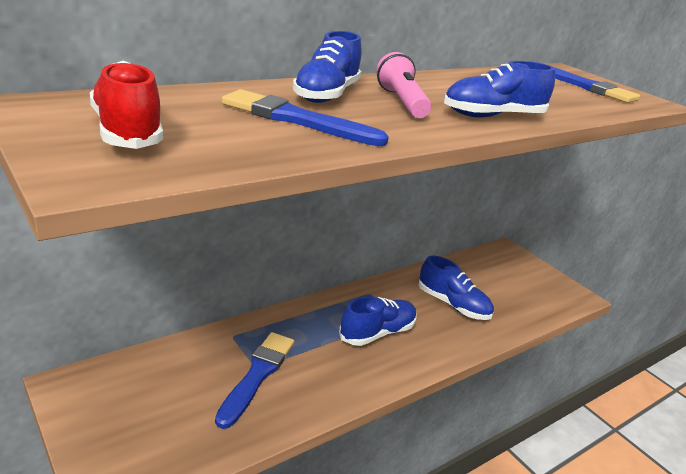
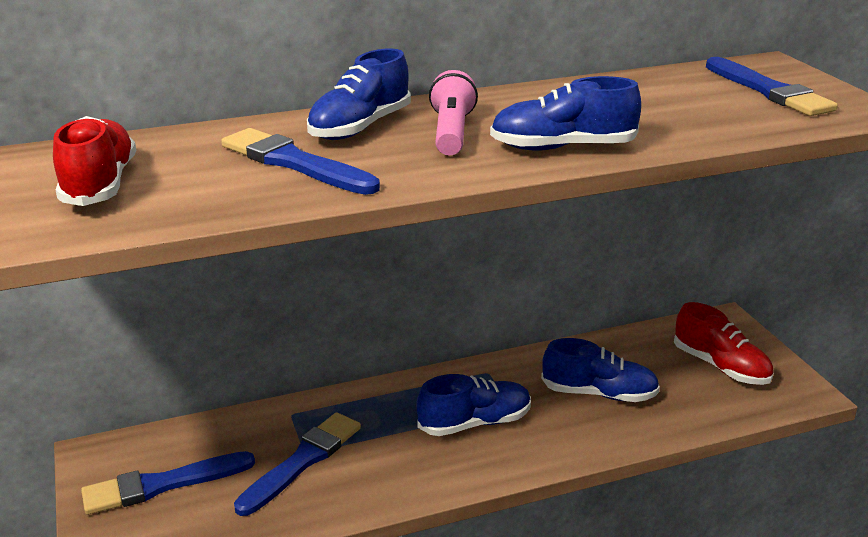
camera: 20 degrees right, 0 degrees up
blue shoe [418,256,494,320] -> blue shoe turned 45 degrees counterclockwise [541,338,660,402]
none -> blue brush [81,451,255,515]
none -> red shoe [674,302,774,385]

